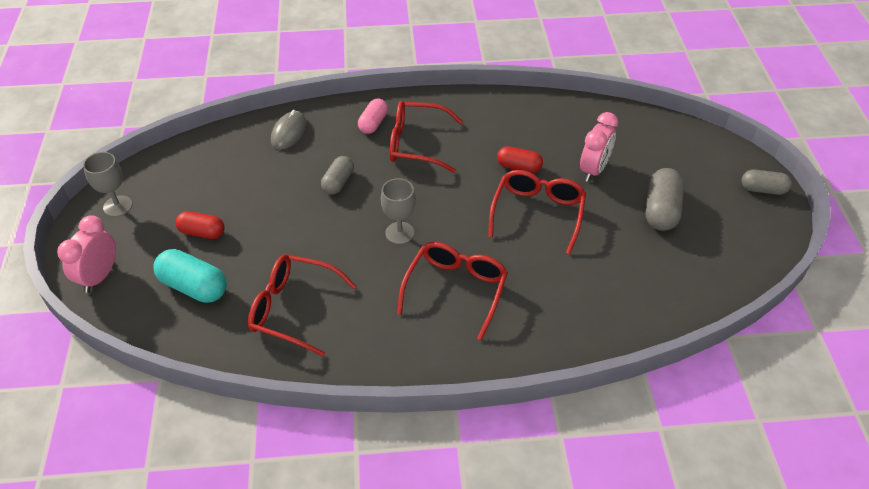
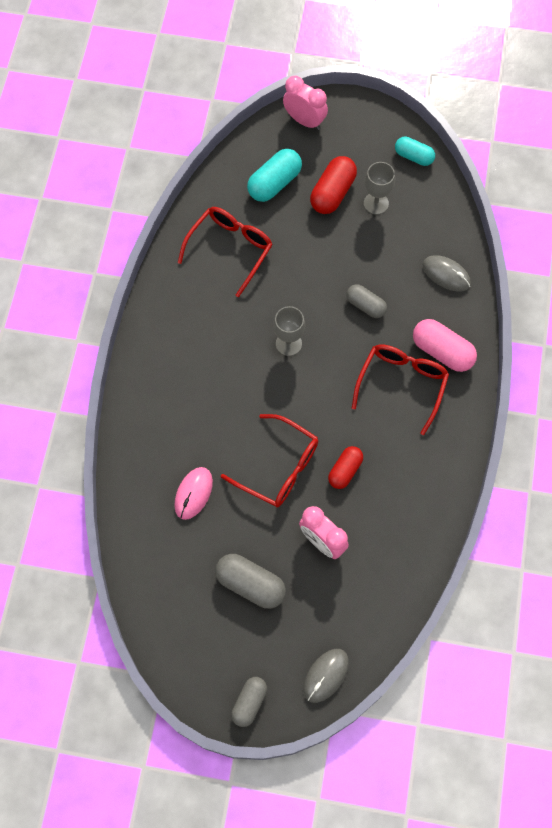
camera: 105 degrees right, 20 degrees up
grey goblet [83,152,132,217] -> grey goblet moved to [364,162,395,215]
red capsule [176,211,225,239] -> red capsule [310,156,357,214], size x1.52
pink capsule [358,98,388,134] -> pink capsule [413,319,477,372], size x1.52
red glasses [397,242,508,340] -> none
none -> pink mouse [174,467,213,520]
none -> grey mouse [303,649,349,703]
none -> turquoise capsule [395,136,435,166]

